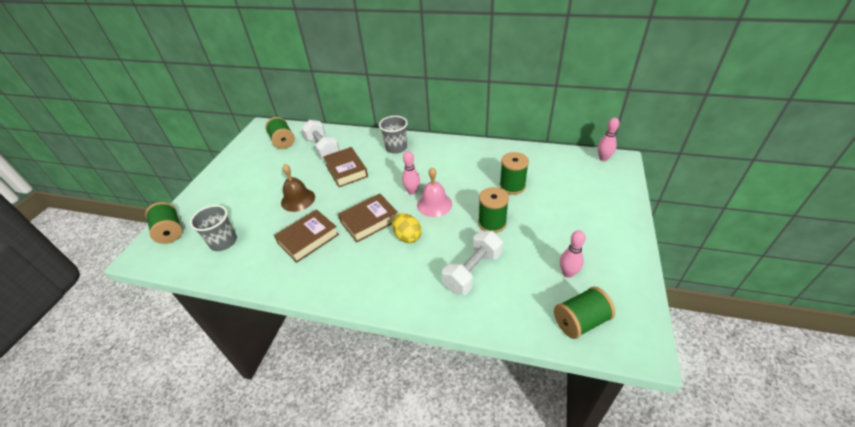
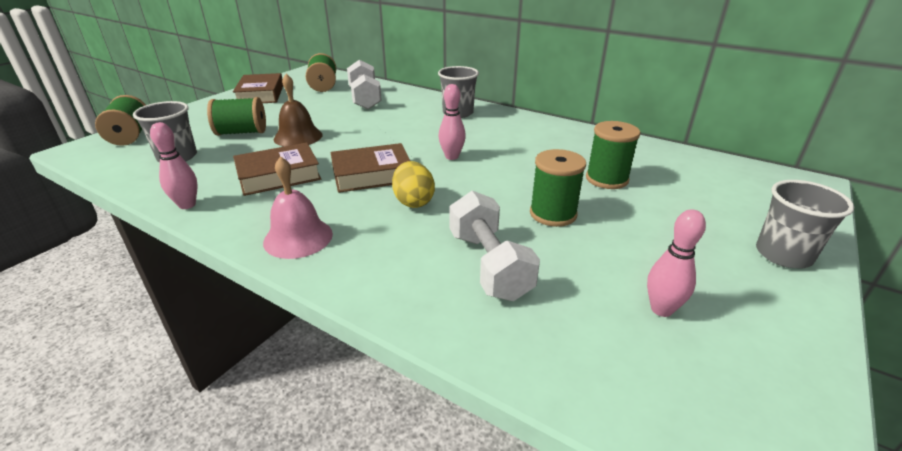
camera: 15 degrees right, 10 degrees down
brown book [323,147,368,187] -> brown book moved to [233,73,283,103]
pink bell [417,168,452,217] -> pink bell moved to [263,156,333,259]
white dumbbell [442,231,503,295] -> white dumbbell turned 75 degrees counterclockwise [449,191,540,301]
green spool [554,287,615,339] -> green spool moved to [207,97,266,136]
pink bowling pin [598,118,620,161] -> pink bowling pin moved to [150,122,198,209]
none -> grey cup [756,180,854,268]

